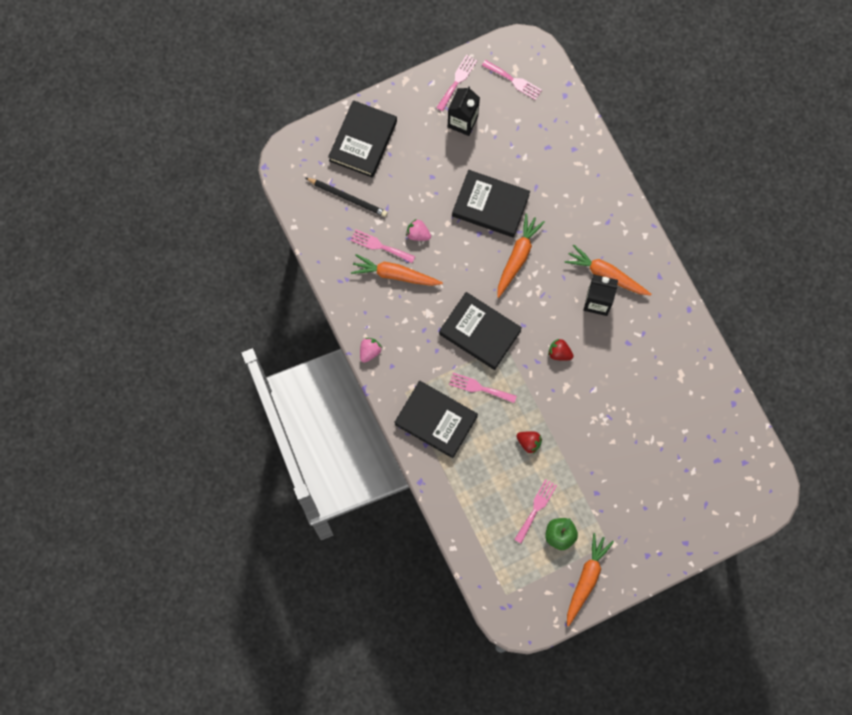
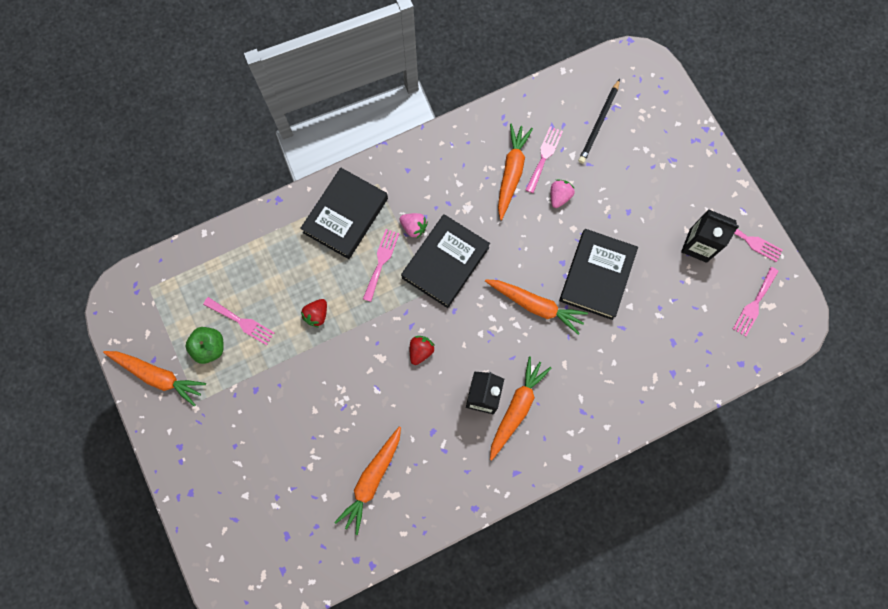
camera: 90 degrees right, 0 degrees up
black book [328,100,397,178] -> none
pink strawberry [360,338,382,363] -> pink strawberry moved to [399,213,428,238]
none -> orange carrot [334,426,401,535]

